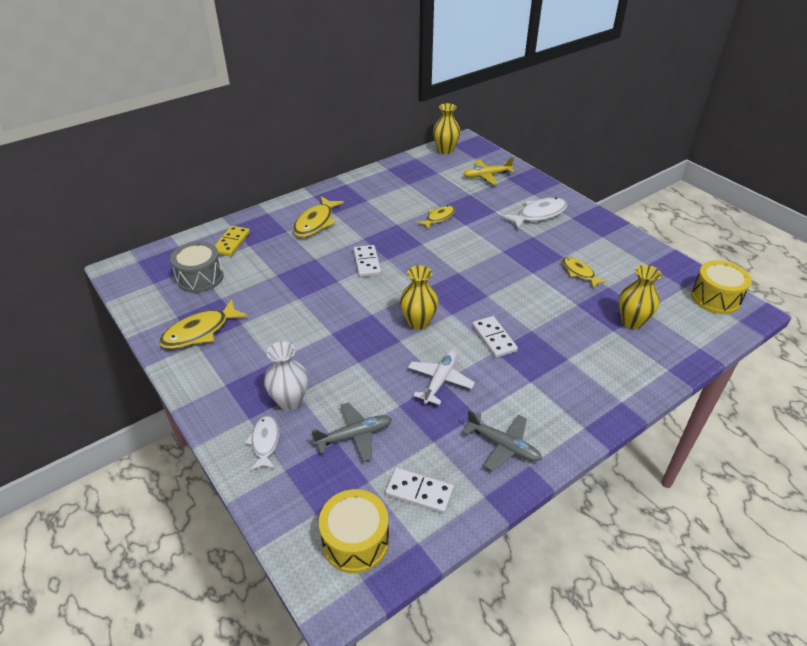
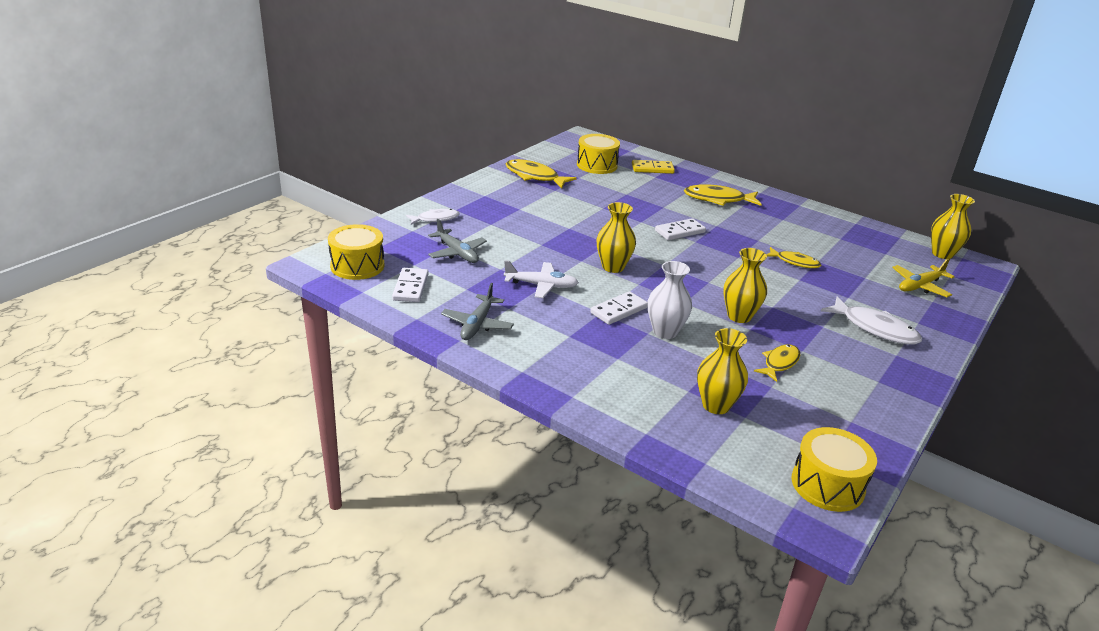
camera: 70 degrees right, 10 degrees down
grey drum [170,241,224,293] -> yellow drum [577,134,620,174]
white vase [264,341,308,411] -> white vase moved to [648,261,692,339]
yellow plane [463,157,514,184] -> yellow plane turned 90 degrees counterclockwise [892,258,955,297]
none -> yellow vase [723,248,767,323]

